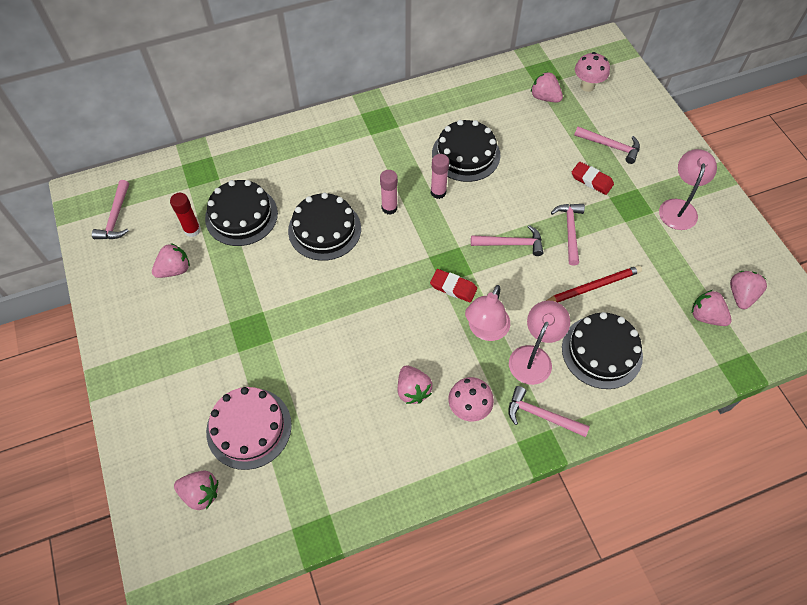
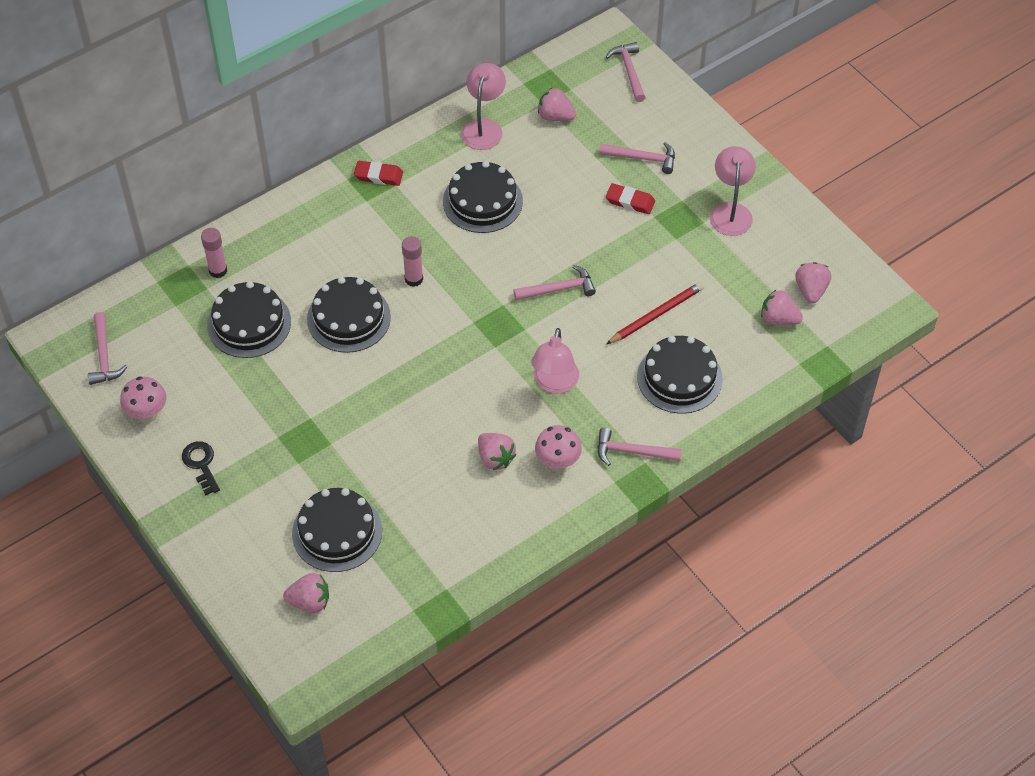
camera: 15 degrees left, 5 degrees down
pink strawberry [152,243,190,278] -> none
red glue stick [170,193,201,237] -> none
pink cake [206,387,292,470] -> black cake [292,488,382,572]
red eraser [430,269,477,303] -> red eraser moved to [354,161,403,186]
pink glue stick [431,154,449,199] -> pink glue stick moved to [201,228,227,278]
pink lamp [509,301,570,385] -> pink lamp moved to [461,63,506,150]
pink hammer [551,204,585,265] -> pink hammer moved to [606,42,646,102]
pink mushroom [575,52,610,92] -> pink mushroom moved to [120,376,166,423]
none -> black key [182,441,220,495]

